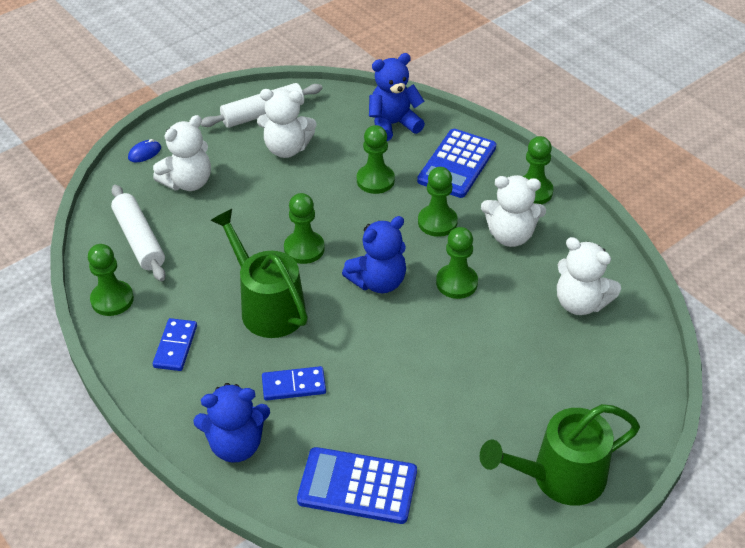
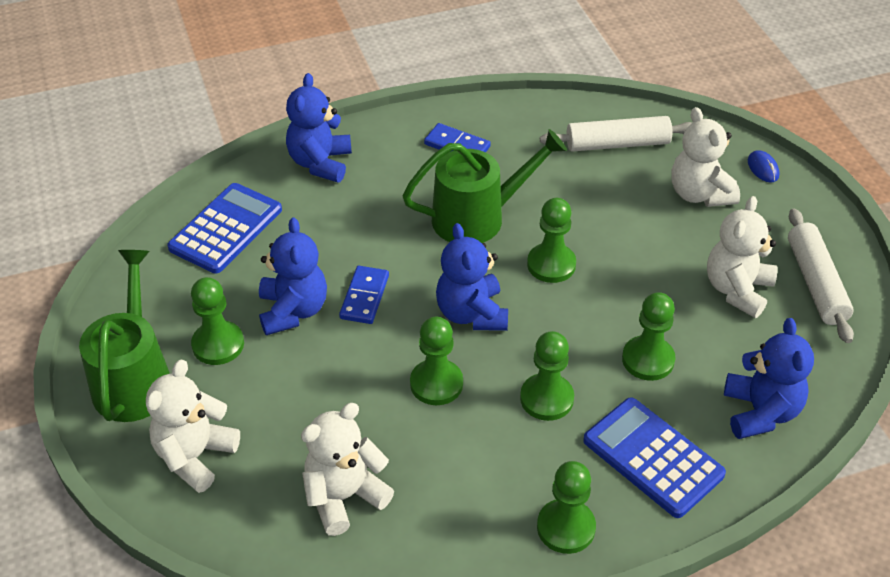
camera: 110 degrees right, 0 degrees up
green pawn [88,244,134,316] -> green pawn moved to [191,277,244,365]
blue domino [262,366,326,401] -> blue domino moved to [339,266,389,324]
white teddy bear [481,175,546,247] -> white teddy bear moved to [146,360,240,493]
none -> blue teddy bear [259,217,327,335]

